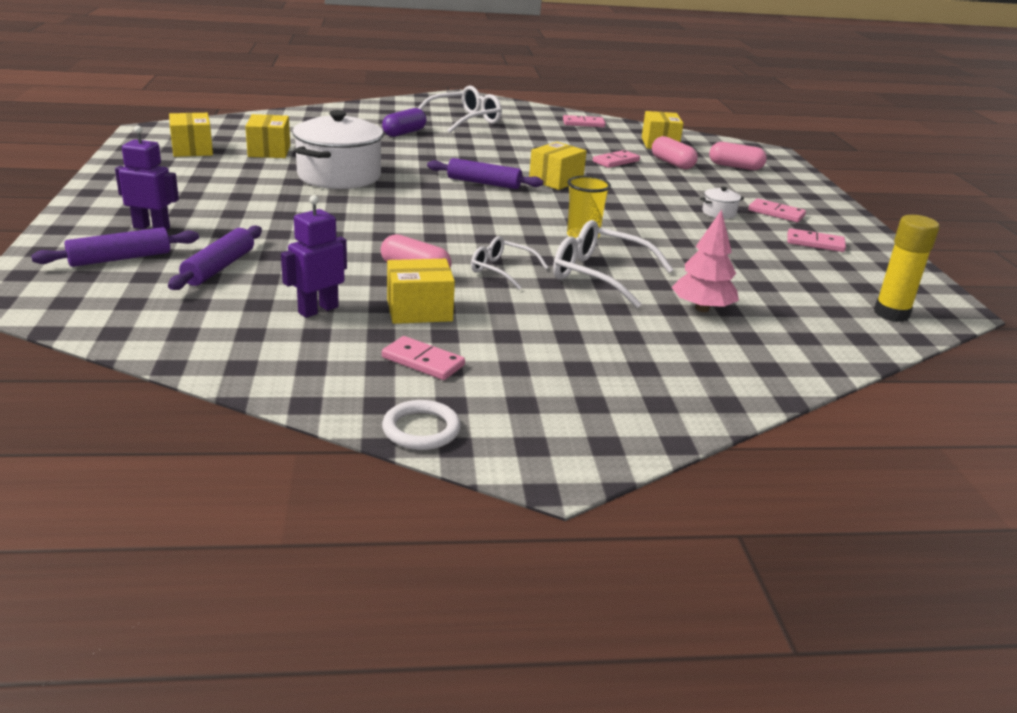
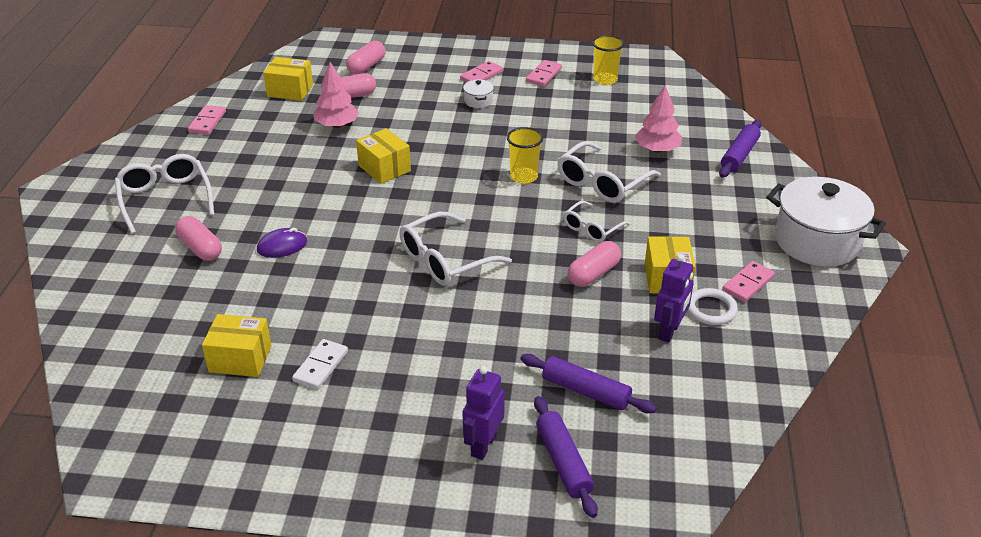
camera: 75 degrees left, 10 degrees up
yellow box [169,113,213,157] -> none
purple robot [281,195,347,318] -> purple robot turned 120 degrees counterclockwise [654,254,694,343]
white pot [292,110,384,189] -> white pot moved to [766,177,886,267]
purple capsule [382,108,426,137] -> pink capsule [175,216,222,261]
white ring [382,400,461,450] -> white ring moved to [687,288,738,325]
purple rolling pin [427,158,543,189] -> purple rolling pin moved to [719,120,762,178]
pink domino [593,150,640,168] -> pink tree [314,62,359,128]
yellow glue stick [874,215,939,322] -> none
none -> purple mouse [257,228,307,258]
none -> white domino [292,339,348,390]
none -> white glasses [400,212,512,286]
none -> yellow cup [592,35,624,85]

